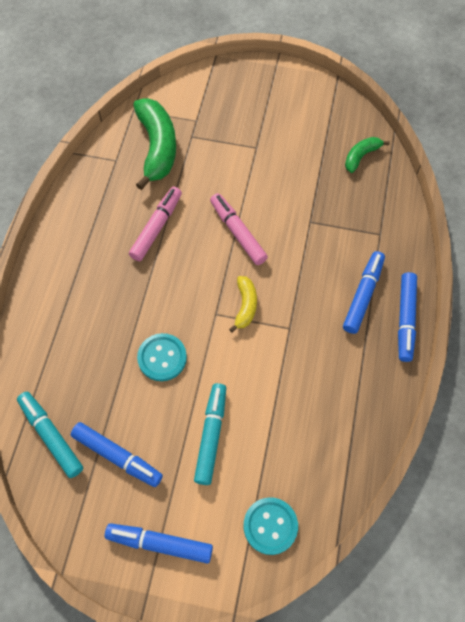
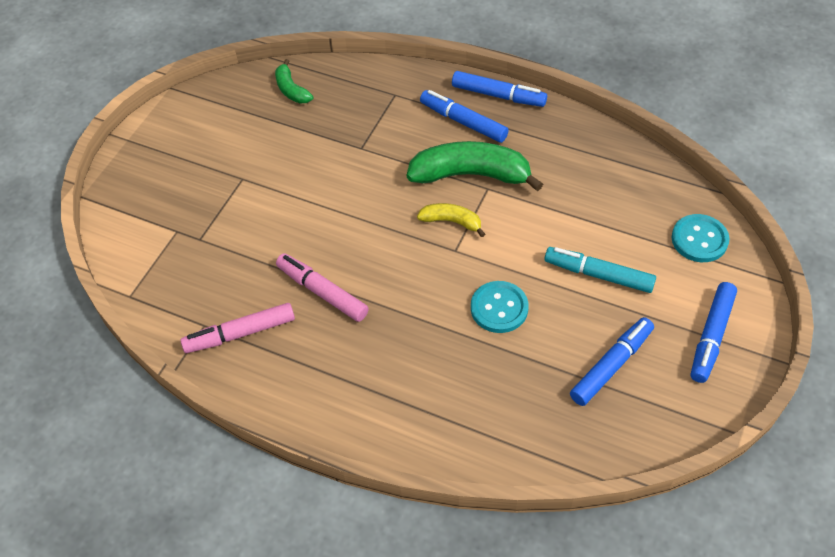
camera: 75 degrees left, 10 degrees down
turquoise marker [17,392,83,478] -> none
green banana [133,98,176,190] -> green banana moved to [407,141,543,192]
pink marker [210,193,268,265] -> pink marker moved to [180,303,295,353]

